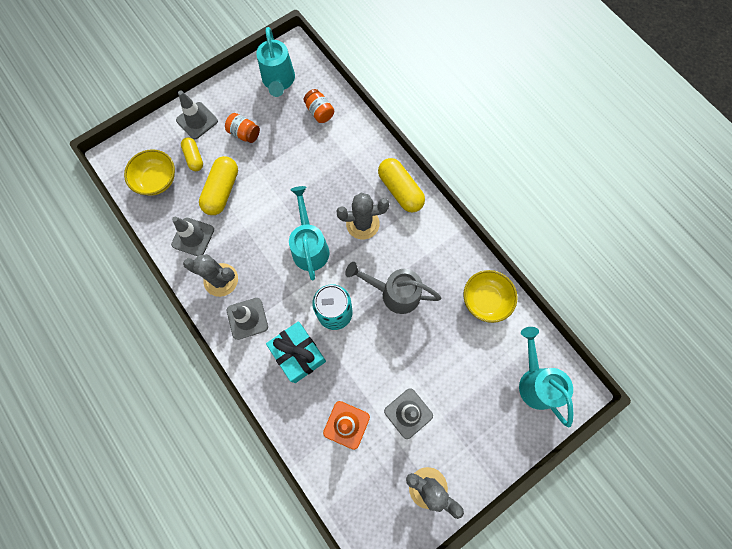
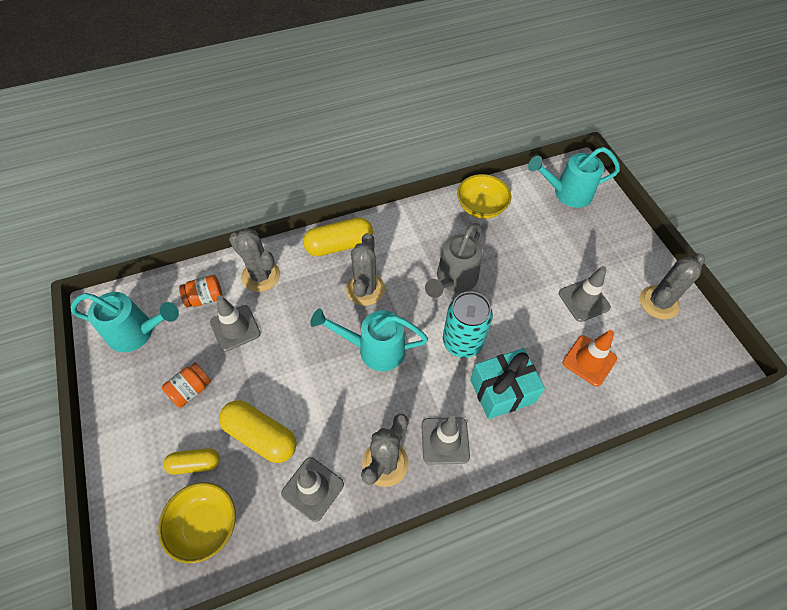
camera: 75 degrees left, 15 degrees down
grey traffic cone [176,90,218,139] -> grey traffic cone moved to [210,295,261,352]
none -> grey cactus [229,228,280,292]

